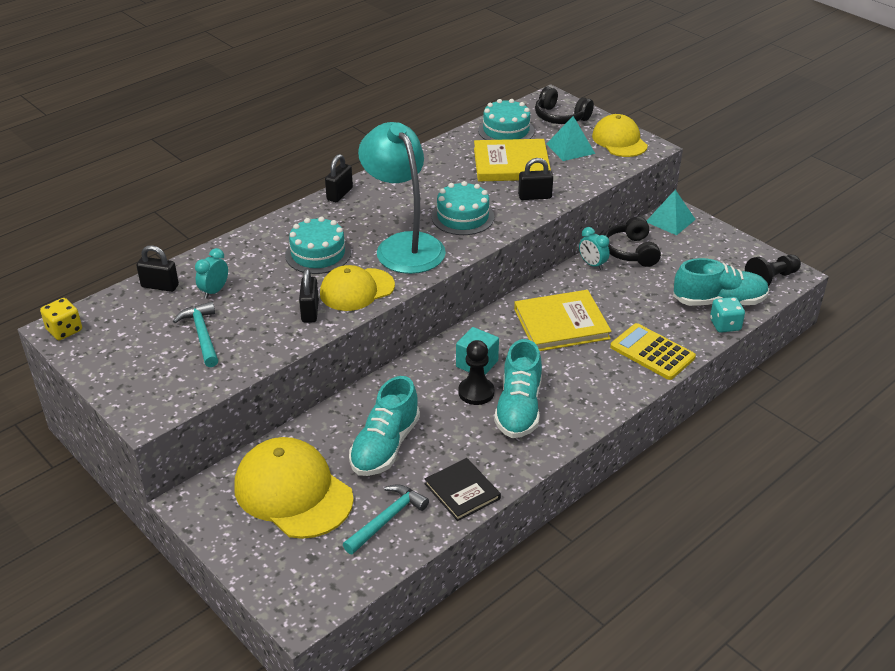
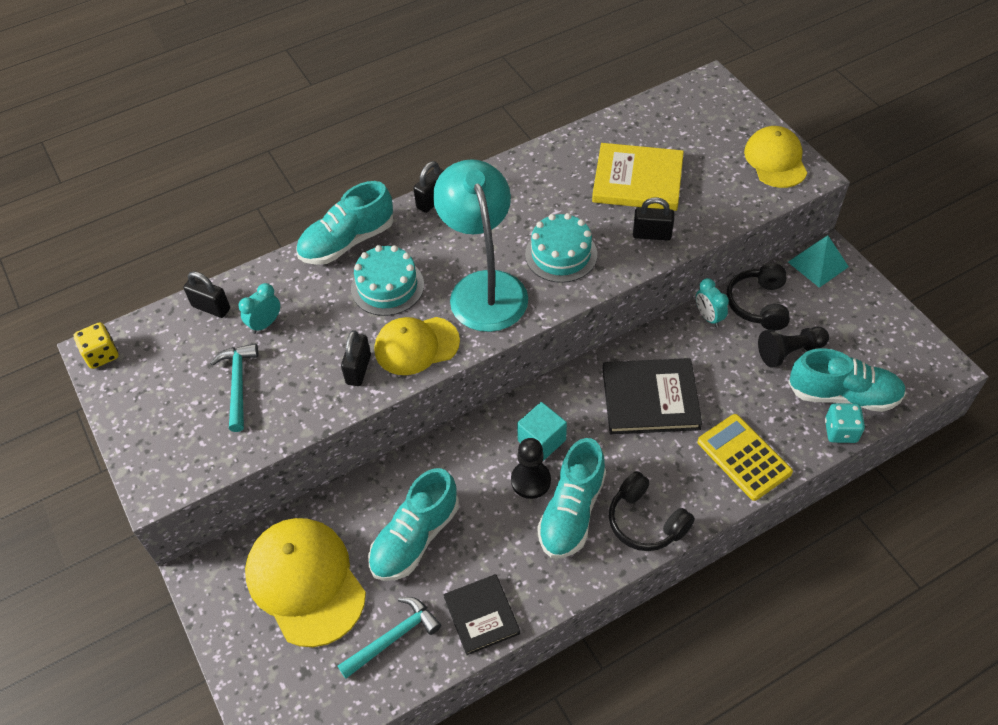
camera: 15 degrees right, 15 degrees up
turquoise cake [478,99,535,140] -> none
yellow book [514,290,612,351] -> black book [602,358,702,434]
black headphones [535,87,594,124] -> black headphones moved to [609,471,695,551]
turquoise pyramid [546,116,595,161] -> none
black pawn [745,255,801,286] -> black pawn moved to [758,327,829,367]
none -> turquoise shoe [296,181,394,265]

